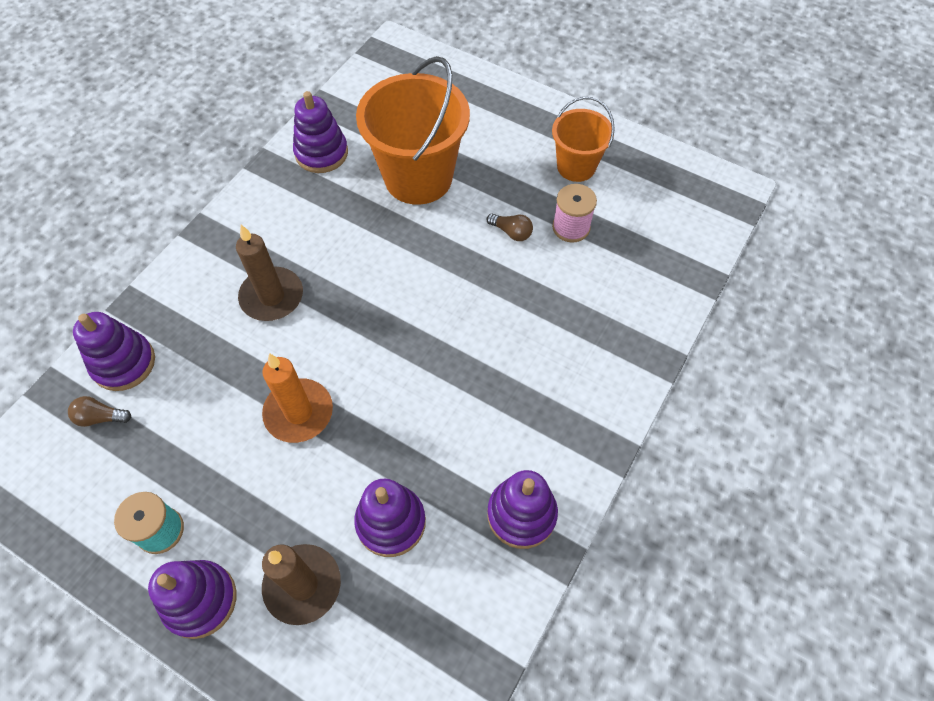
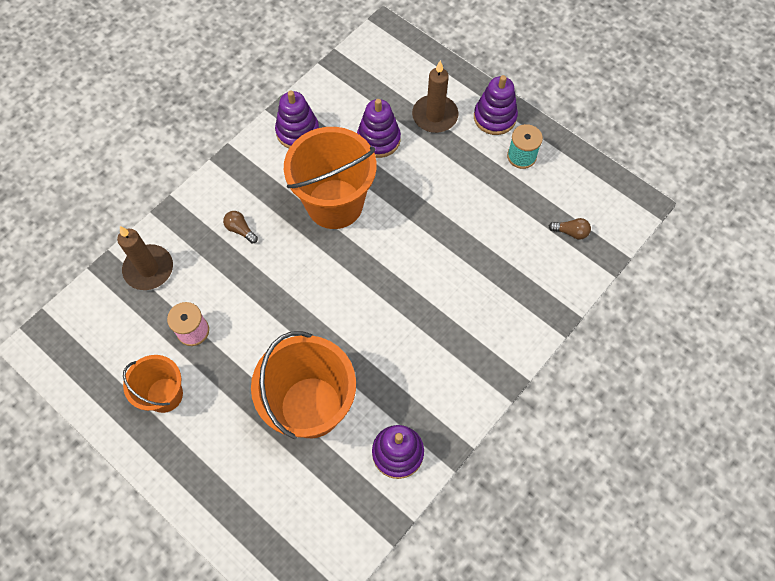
camera: 170 degrees left, 5 degrees up
purple stacking toy [73,312,155,391] -> none
brown candle [236,225,303,321] -> brown candle moved to [117,226,173,290]
orange candle [262,353,333,443] -> none
brown light bulb [487,213,533,241] -> brown light bulb moved to [223,211,258,244]
none -> orange bucket [284,127,376,229]

